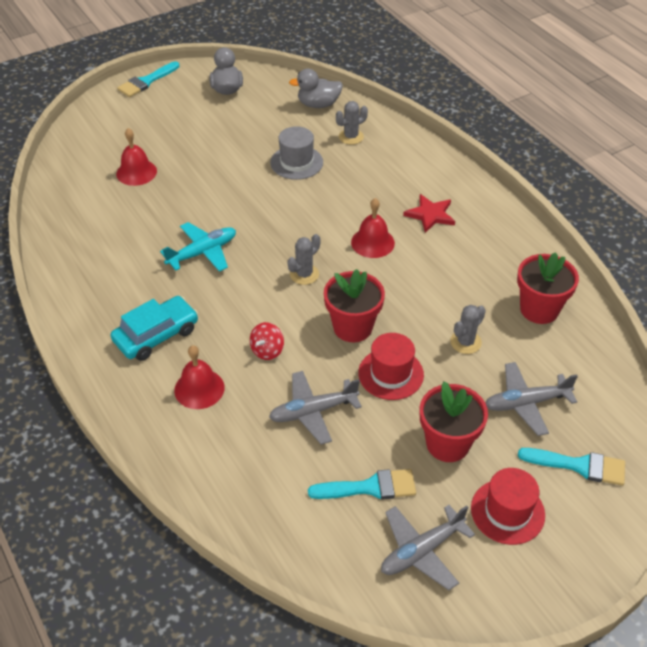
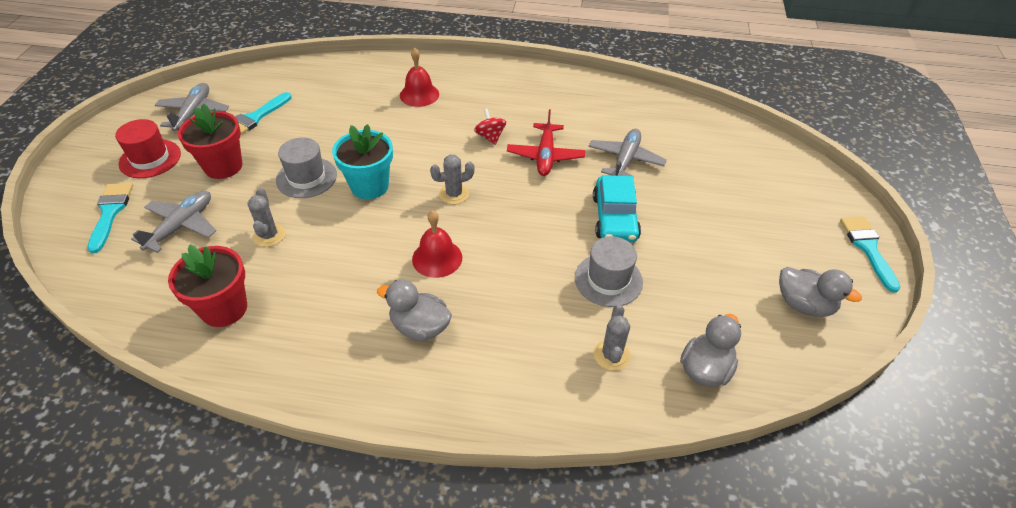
camera: 130 degrees right, 0 degrees up
turquoise car [111,296,198,361] -> turquoise car moved to [593,175,641,242]
red bell [116,128,157,186] -> none
turquoise plane [160,222,236,272] -> red plane [507,110,585,176]
red spinning top [250,322,284,360] -> red spinning top moved to [474,109,506,145]
grey plane [269,371,362,445] -> grey plane moved to [588,129,667,178]
grey cactus [287,234,320,285] -> grey cactus turned 75 degrees clockwise [430,155,474,204]
red flower pot [324,269,385,342] -> turquoise flower pot [332,124,393,199]
red hat [358,333,424,400] -> grey hat [276,138,337,198]
red star [403,194,455,233] -> grey duck [377,280,452,341]
turquoise brush [518,448,625,486] -> turquoise brush turned 120 degrees clockwise [87,183,133,253]

